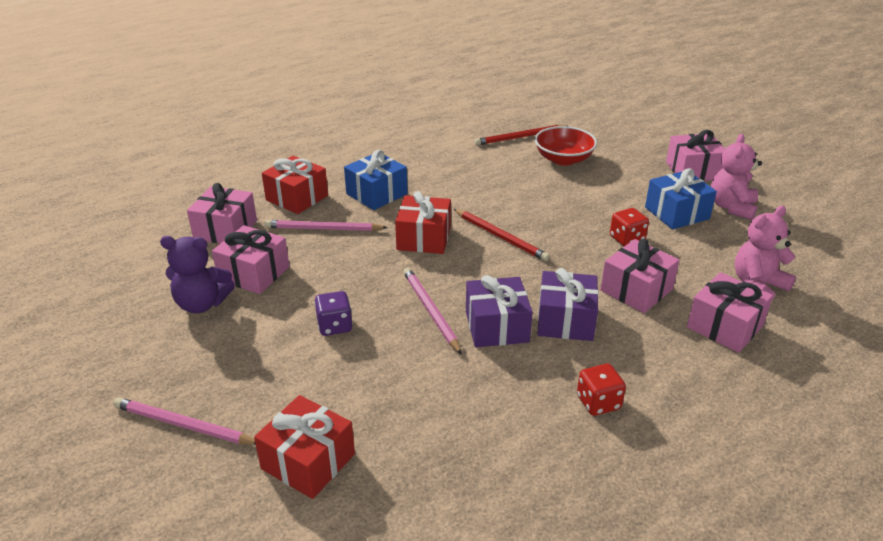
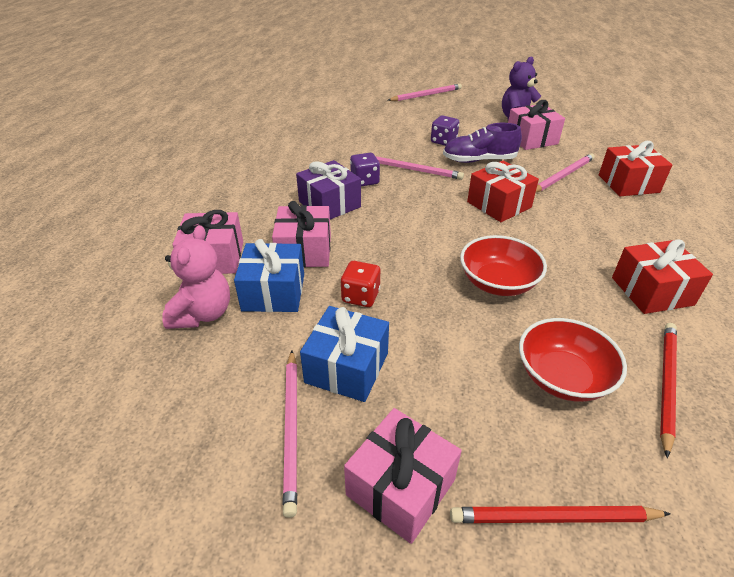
camera: 135 degrees right, 5 degrees up
pink gift [187,183,257,244] -> none
red gift [254,395,355,499] -> red gift moved to [612,240,713,314]
blue gift [344,150,408,210] -> blue gift moved to [234,239,304,312]
red pencil [454,209,550,261] -> red pencil moved to [450,506,671,523]
purple gift [466,275,533,348] -> purple dice [350,153,380,186]
red dice [577,364,626,416] -> none
pink teddy bear [711,134,762,220] -> pink pencil [282,350,297,518]
none -> purple shoe [443,123,522,163]
none -> red bowl [460,235,547,296]

